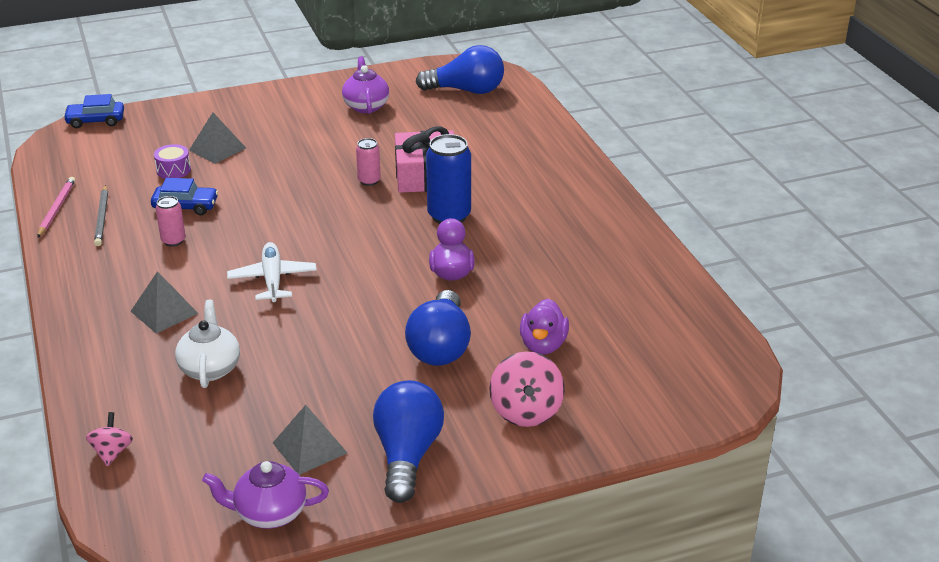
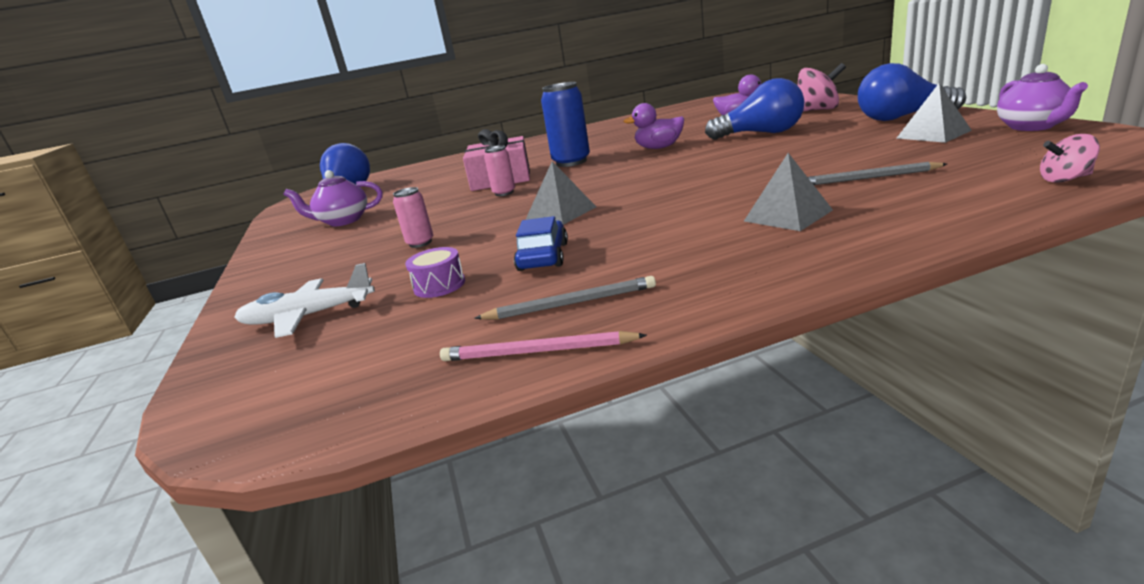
camera: 85 degrees left, 10 degrees down
blue car [63,94,124,128] -> none
pink can [156,196,186,247] -> pink can moved to [393,187,433,248]
white teapot [175,300,240,388] -> grey pencil [808,162,947,185]
grey pyramid [189,113,246,164] -> grey pyramid moved to [526,161,596,225]
white plane [227,242,317,302] -> white plane moved to [235,263,375,338]

